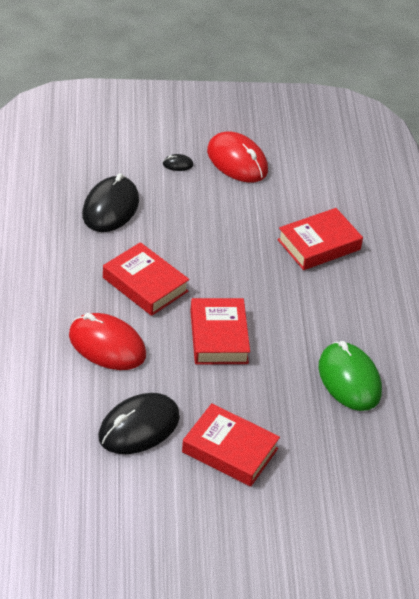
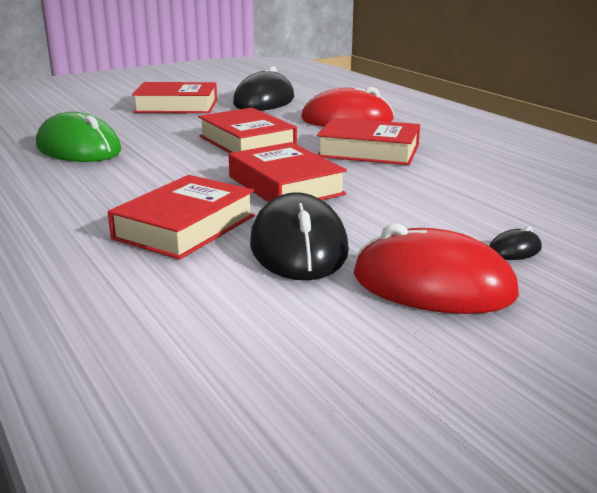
camera: 155 degrees right, 20 degrees down
black mouse [82,173,139,232] -> black mouse moved to [250,192,349,280]
none -> red book [229,142,347,202]

